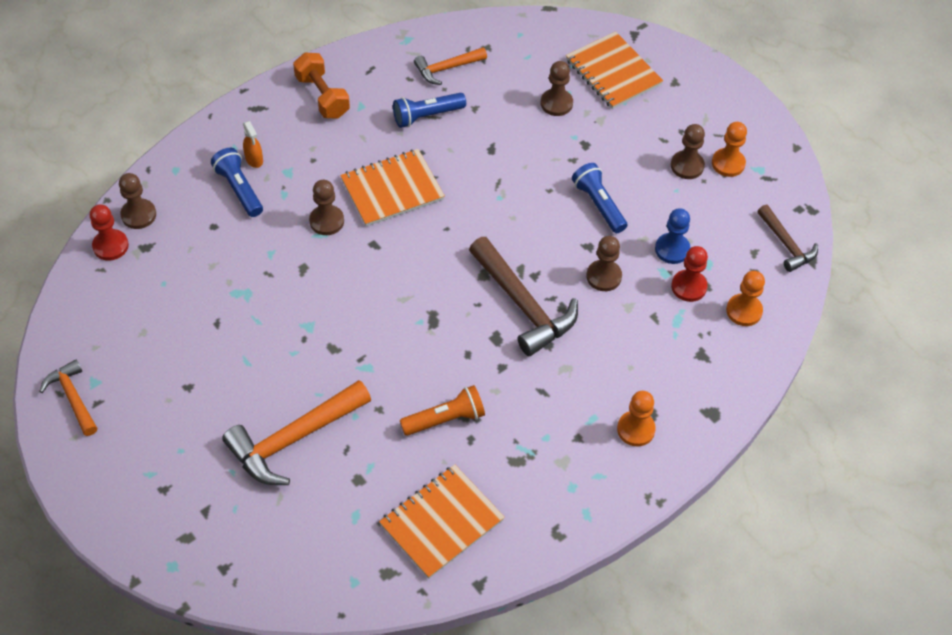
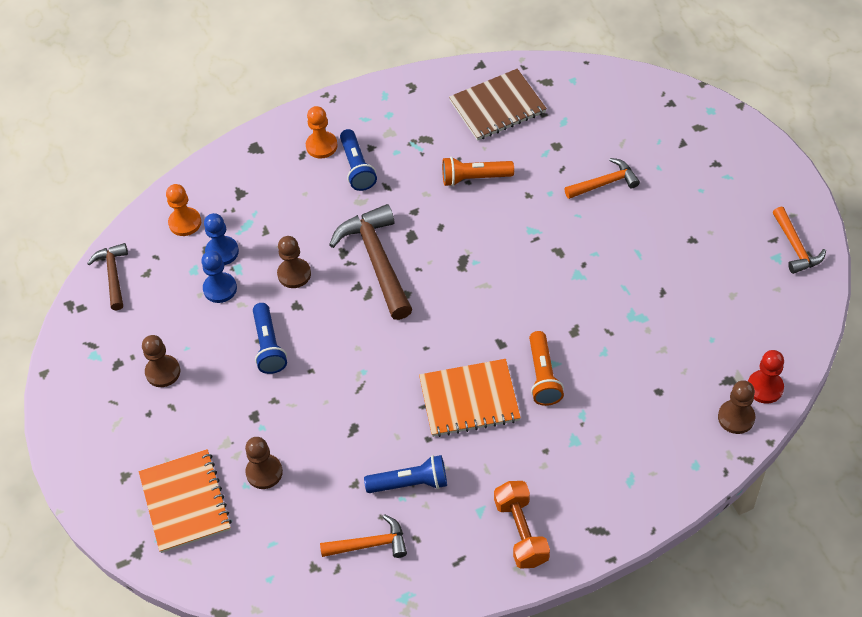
camera: 160 degrees left, 0 degrees up
blue flashlight [211,148,263,217] -> blue flashlight moved to [340,129,377,191]
orange hammer [222,380,371,485] -> orange hammer [564,158,640,199], size x0.58
orange spray bottle [243,121,263,168] -> none
brown pawn [309,180,344,235] -> orange flashlight [529,331,564,406]
orange notebook [379,465,505,579] -> brown notebook [449,69,547,141]
red pawn [671,246,708,302] -> blue pawn [204,213,239,265]
orange pawn [712,122,747,177] -> none

